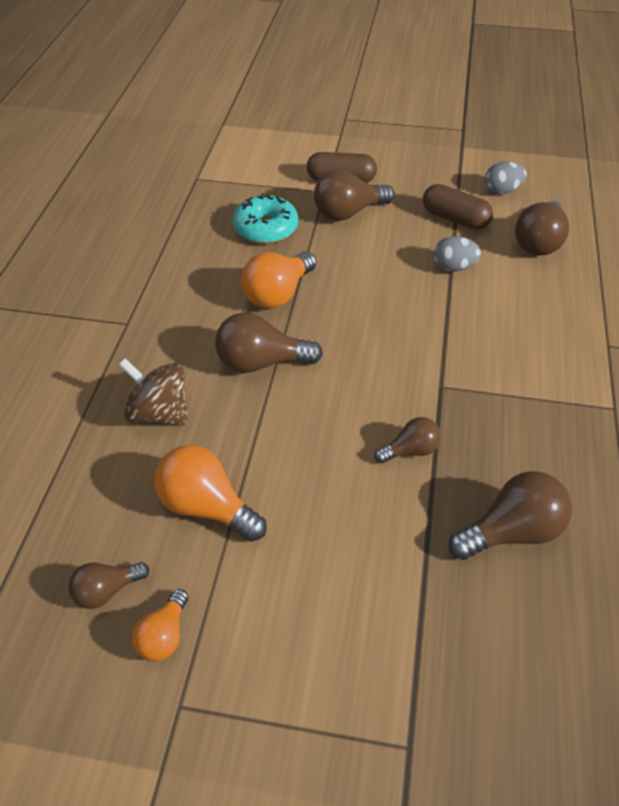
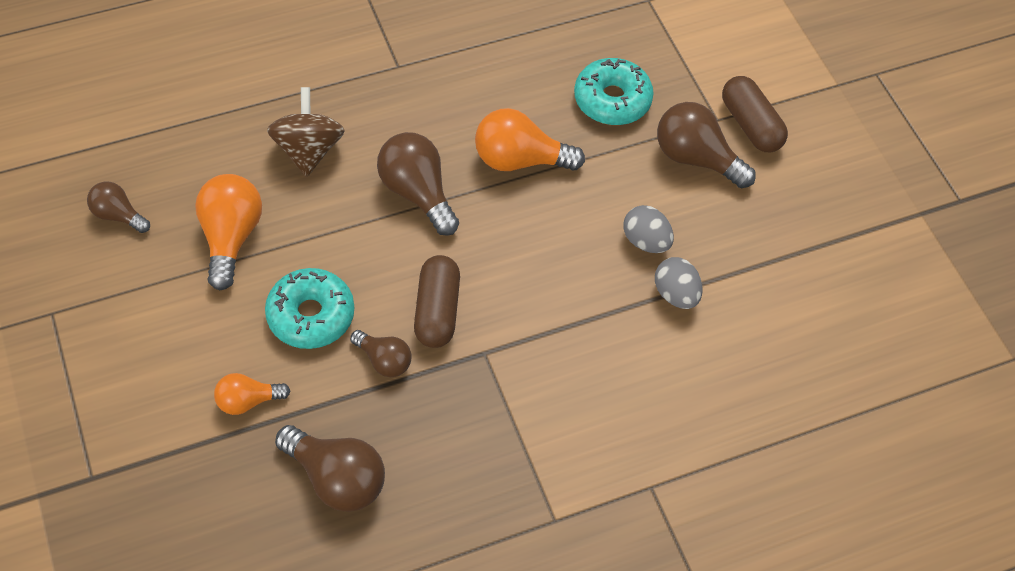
camera: 55 degrees right, 10 degrees up
orange light bulb [132,589,189,661] -> orange light bulb moved to [214,373,290,415]
brown capsule [423,184,493,230] -> brown capsule moved to [414,255,460,348]
grey egg [484,161,527,194] -> grey egg moved to [623,205,674,253]
brown light bulb [515,201,569,256] -> none
none -> turquoise donut [265,268,354,349]

